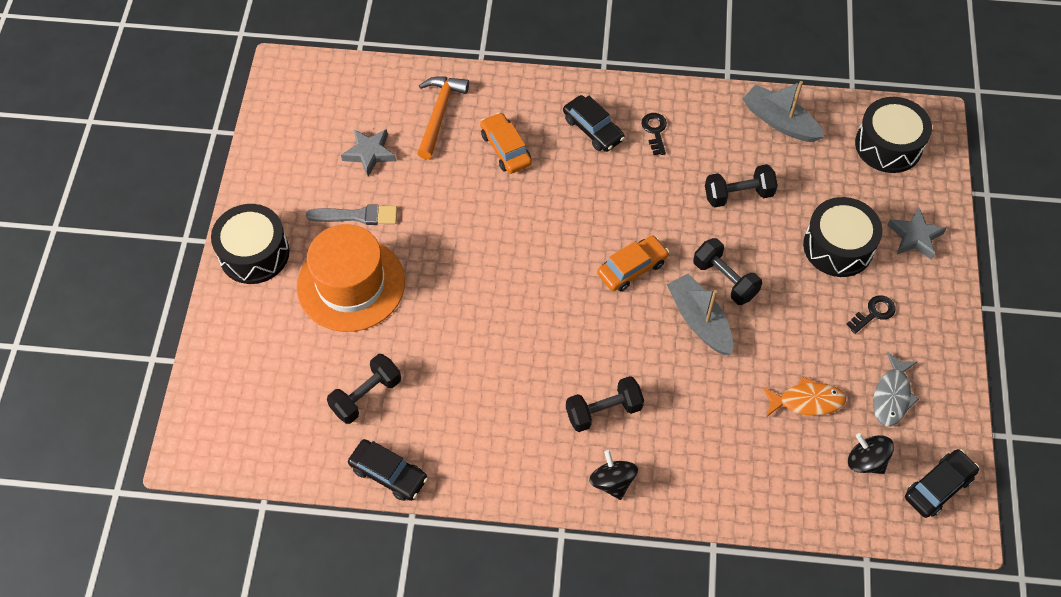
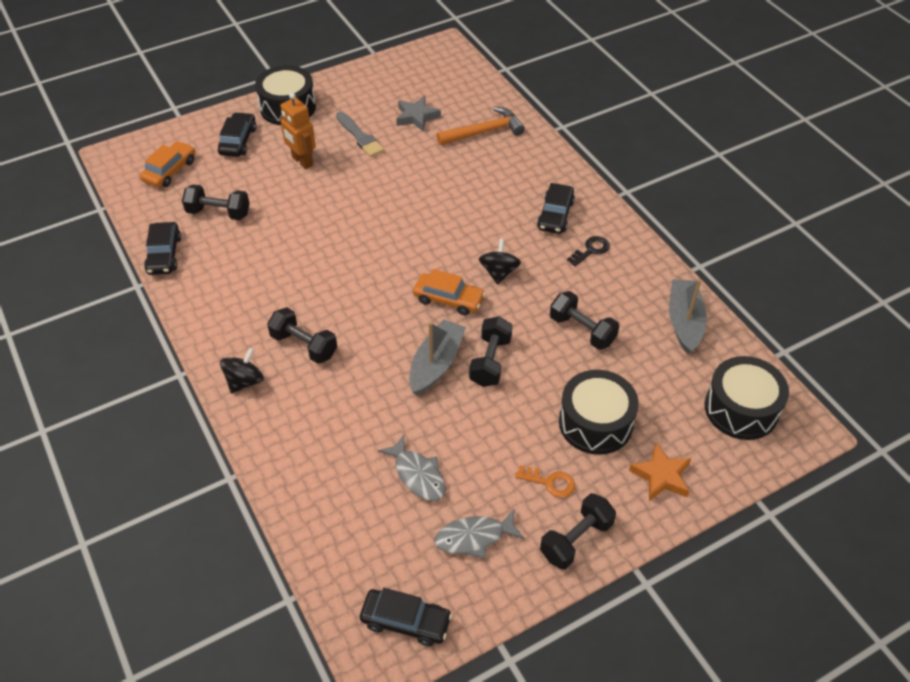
camera: 55 degrees right, 10 degrees down
orange hat [297,224,405,332] -> orange robot [280,93,316,169]
orange car [480,112,532,174] -> orange car moved to [140,141,195,188]
orange fish [763,376,846,416] -> grey fish [378,435,446,501]
black key [846,295,895,334] -> orange key [515,465,575,498]
black spinning top [848,433,894,474] -> black spinning top moved to [479,239,521,285]
grey star [888,208,947,260] -> orange star [629,443,692,501]
none -> black car [218,112,256,157]
none -> black dumbbell [540,493,616,569]

